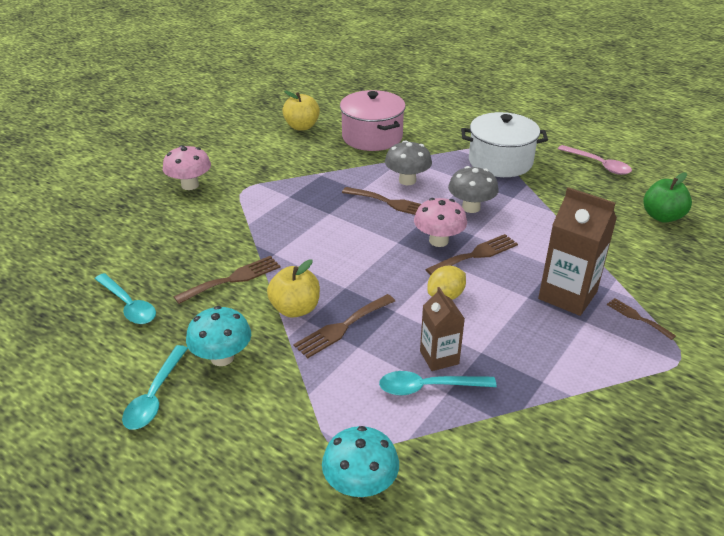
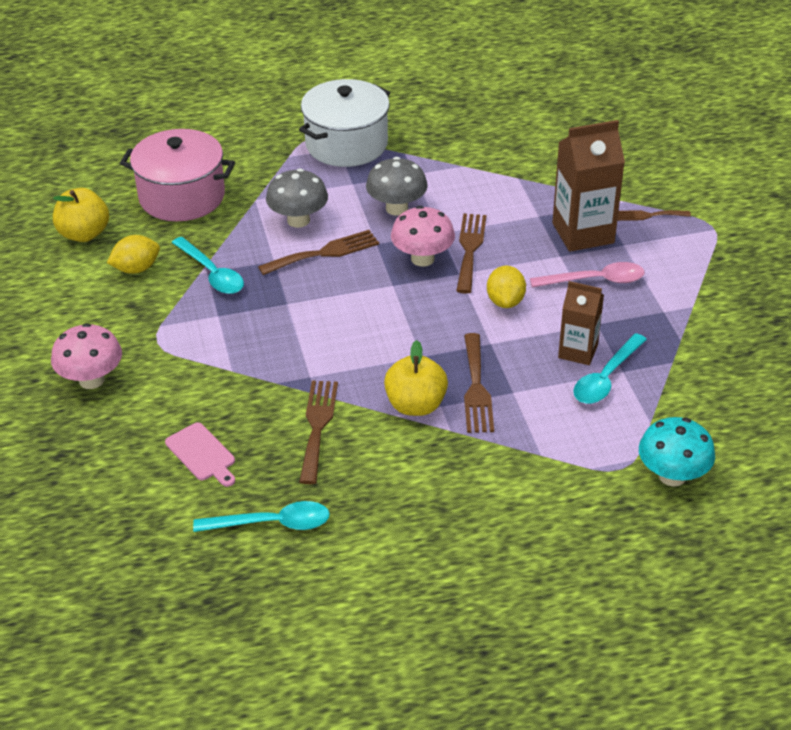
camera: 50 degrees left, 5 degrees up
turquoise spoon [122,345,188,430] -> turquoise spoon moved to [172,237,244,294]
turquoise mushroom [186,306,251,366] -> none
pink spoon [558,145,632,175] -> pink spoon moved to [530,262,645,288]
green apple [643,172,692,223] -> none
none -> yellow lemon [107,235,160,274]
none -> pink cutting board [165,422,235,487]

